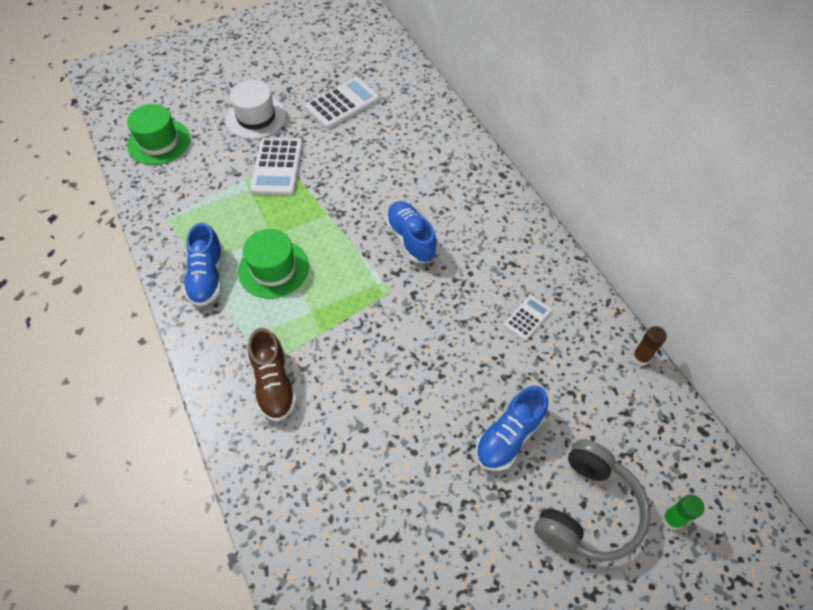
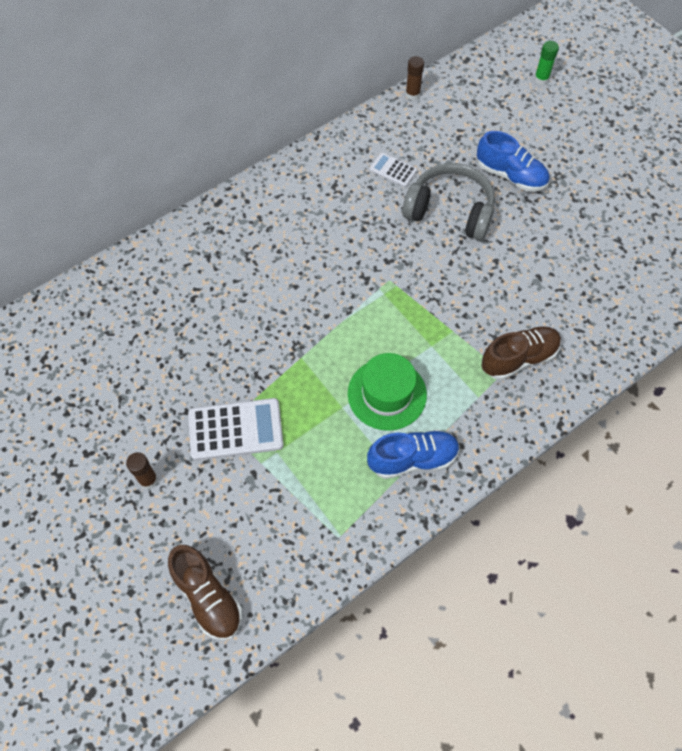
camera: 100 degrees left, 5 degrees up
green hat [127,104,190,165] -> brown shoe [168,545,242,640]
white hat [226,80,286,139] -> brown glue stick [126,452,158,489]
white calculator [305,77,380,129] -> none
blue shoe [385,201,437,263] -> none
grey headphones [534,439,650,562] -> grey headphones moved to [402,163,495,241]

